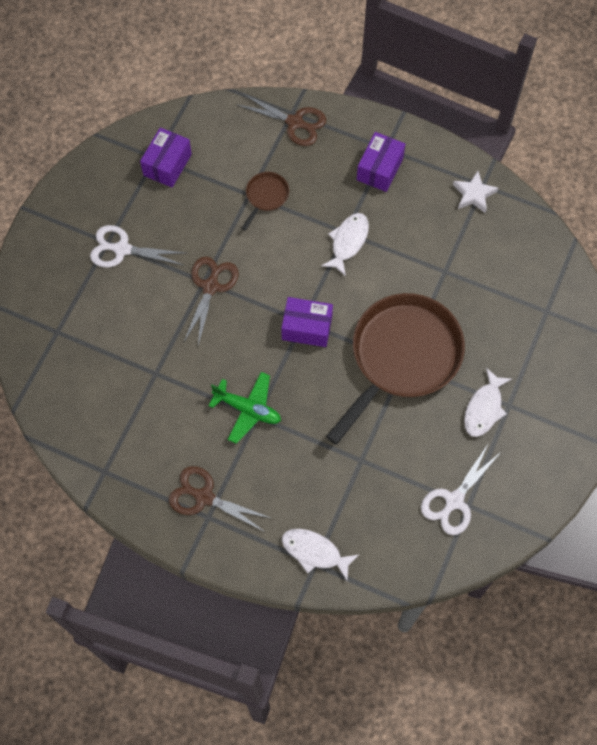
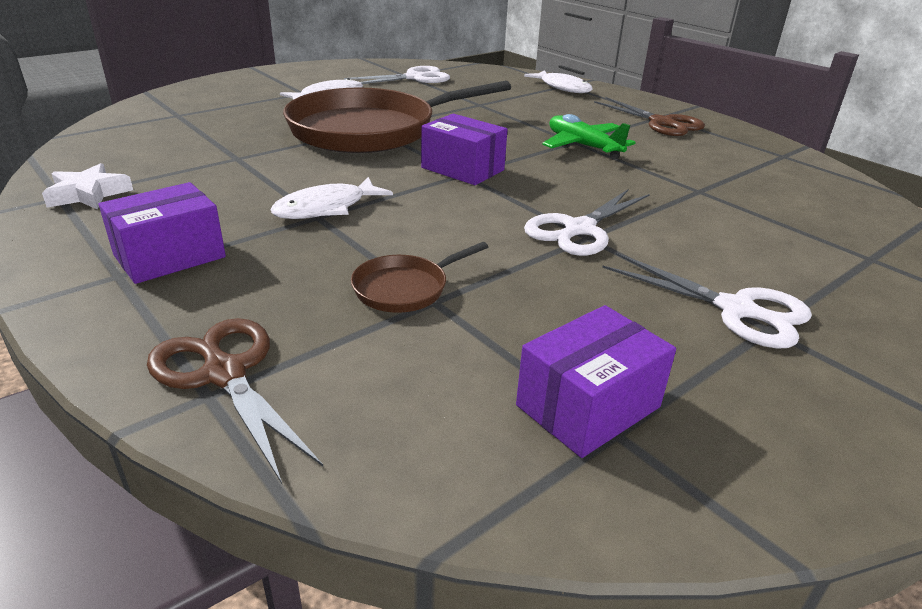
camera: 155 degrees left, 35 degrees down
brown scissors [183,257,239,346] -> white scissors [524,189,650,256]

